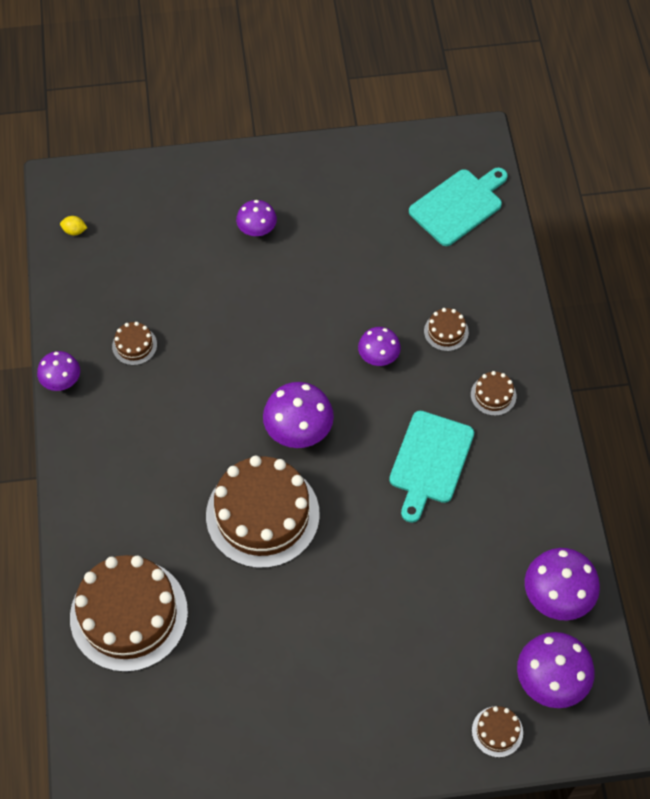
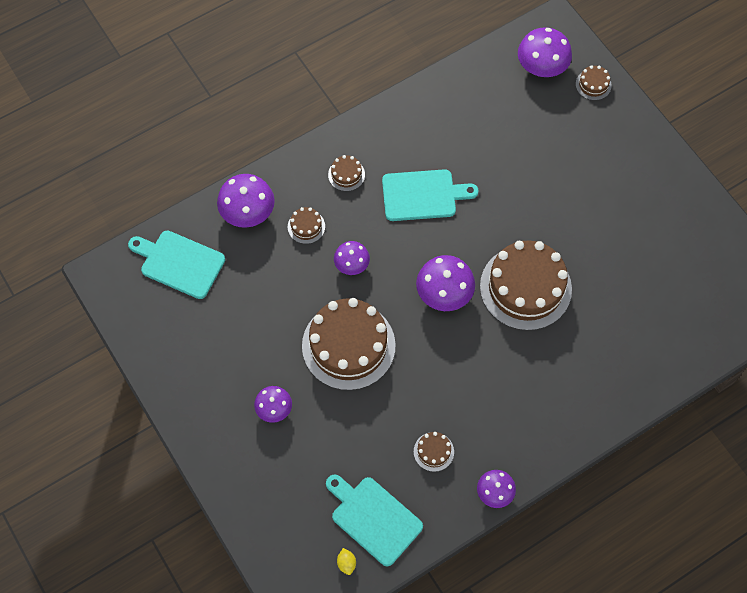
camera: 115 degrees left, 5 degrees up
brown cake [70,555,188,672] -> brown cake moved to [302,298,396,390]
purple mushroom [525,548,600,621] -> purple mushroom moved to [217,174,275,228]
none -> turquoise cutting board [326,474,423,567]

